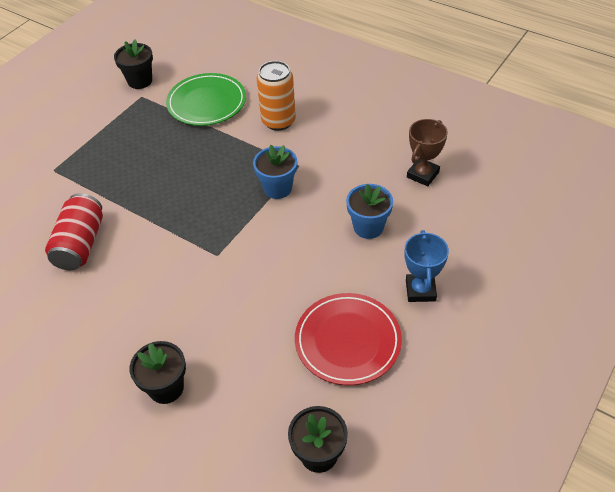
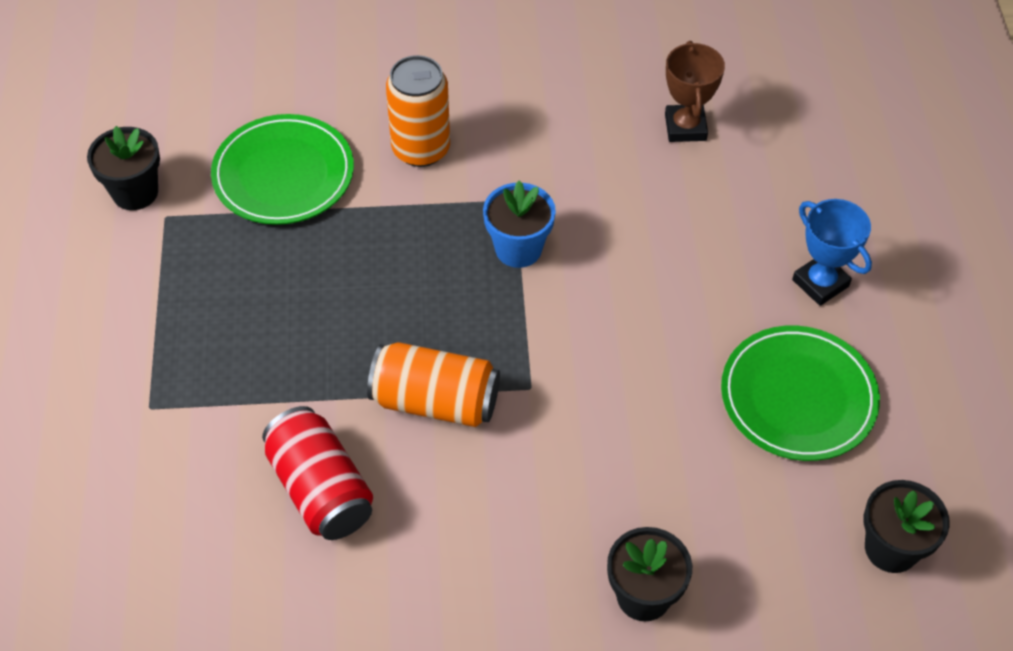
camera: 40 degrees left, 5 degrees up
red plate [295,293,402,385] -> green plate [721,325,880,461]
blue flower pot [346,184,393,239] -> none
none -> orange can [367,342,500,427]

